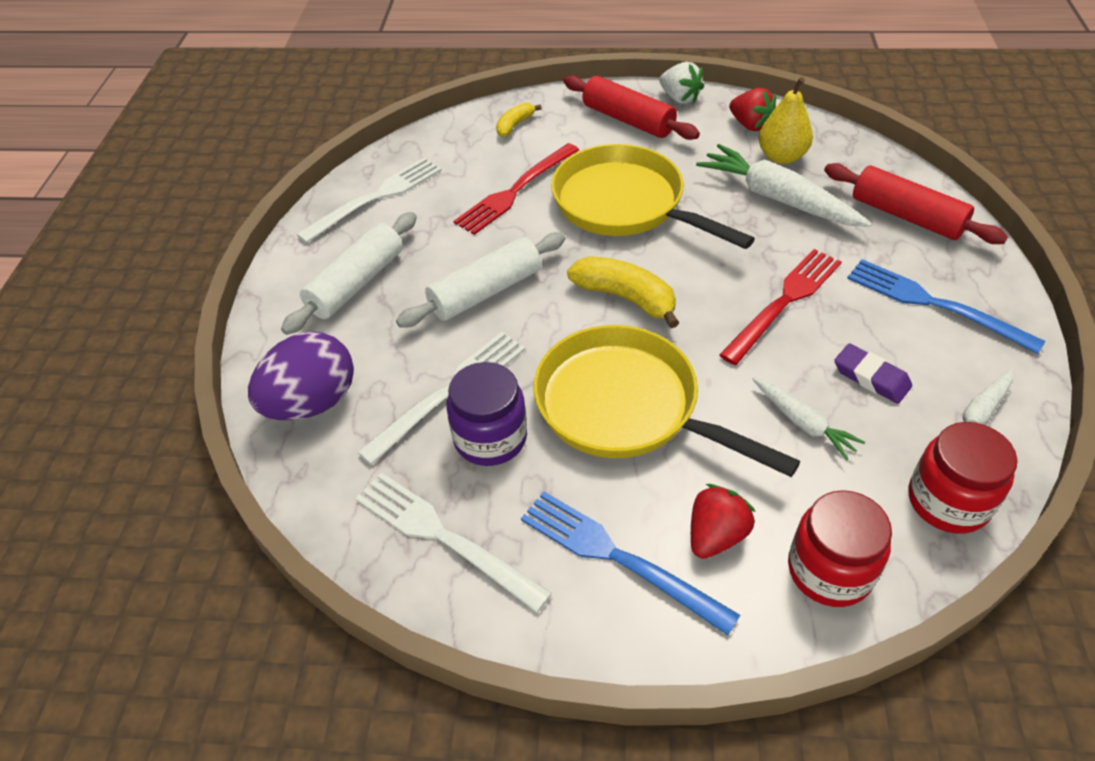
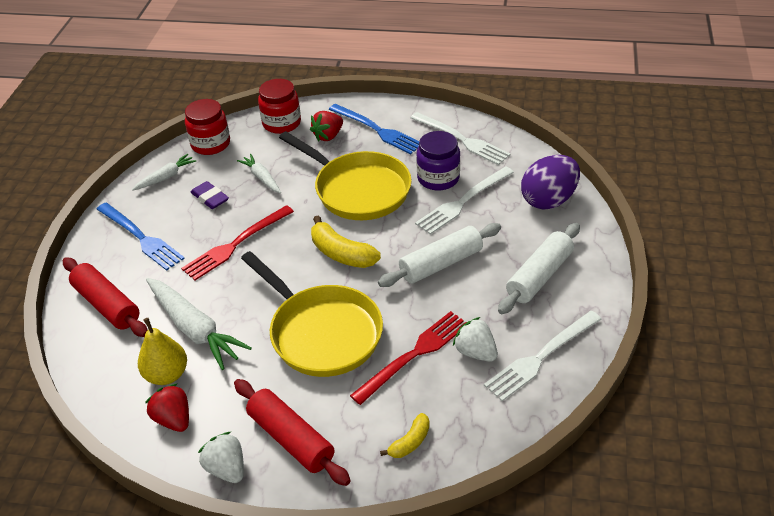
camera: 175 degrees left, 5 degrees down
none -> white strawberry [453,317,498,362]

